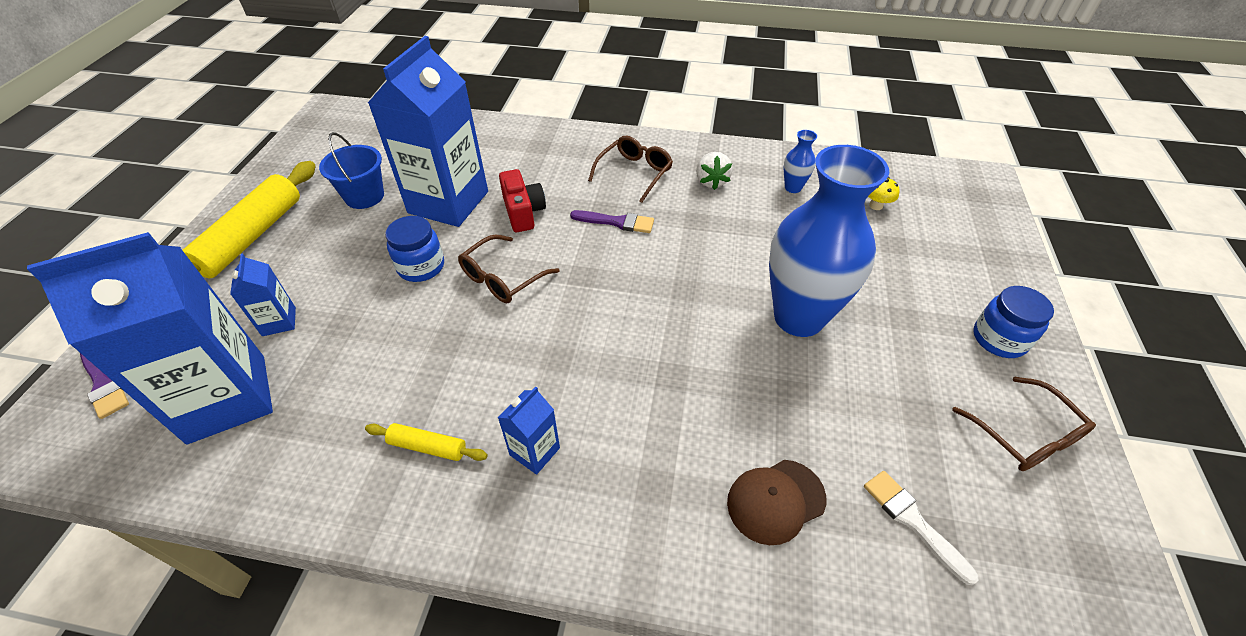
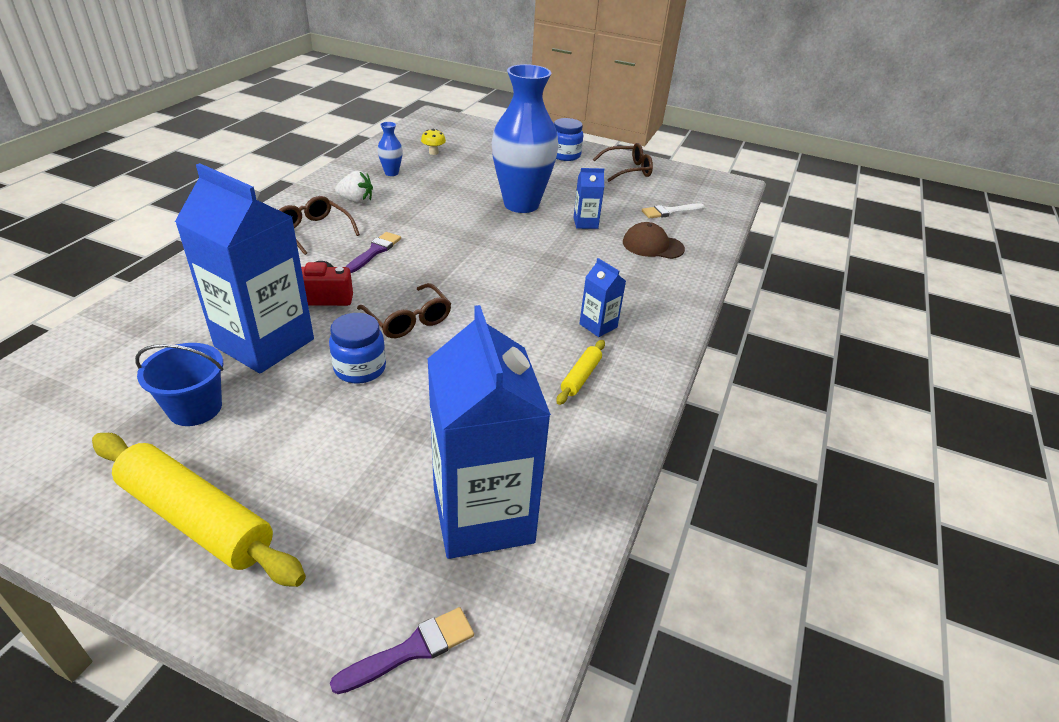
camera: 80 degrees left, 10 degrees down
blue carton [230,253,296,336] -> blue carton moved to [573,168,604,229]
brown cap [727,460,826,545] -> brown cap turned 120 degrees clockwise [623,222,685,259]

